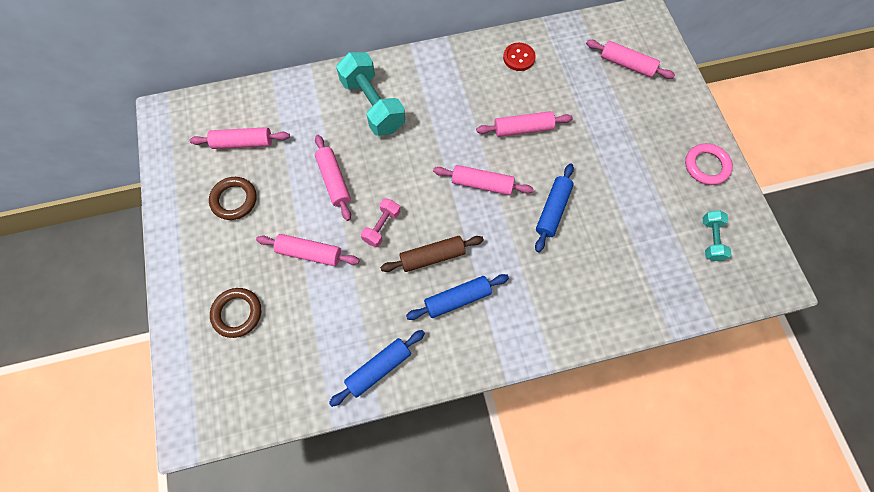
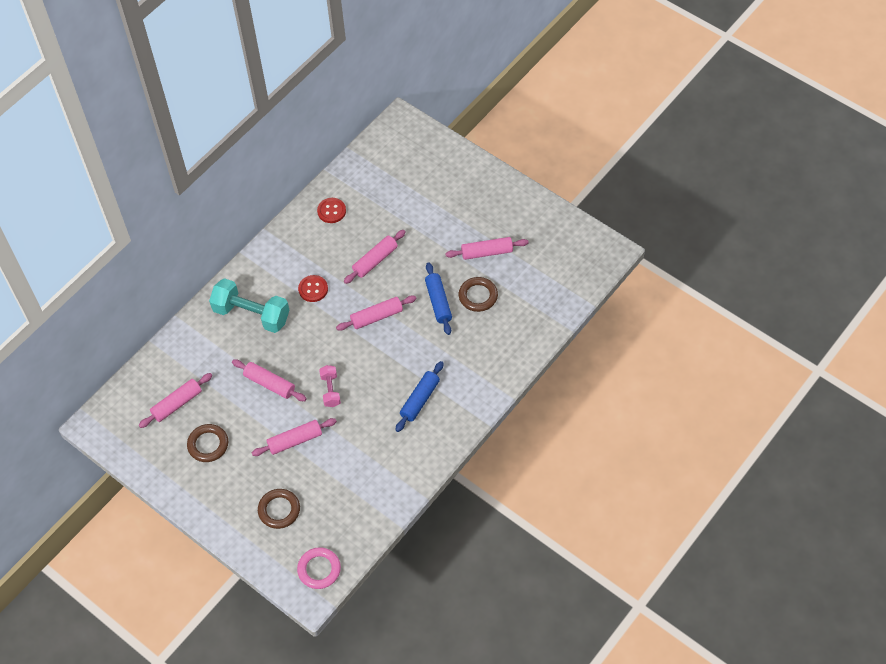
camera: 35 degrees left, 10 degrees down
blue rolling pin [329,330,425,407] -> none
brown rolling pin [380,236,484,272] -> none
pink rolling pin [586,40,675,79] -> pink rolling pin moved to [445,237,529,260]
pink ring [685,143,733,185] -> pink ring moved to [297,547,341,589]
turquoise dumbbell [702,210,731,261] -> none
none -> red button [298,275,328,302]
none -> brown ring [459,277,498,312]

